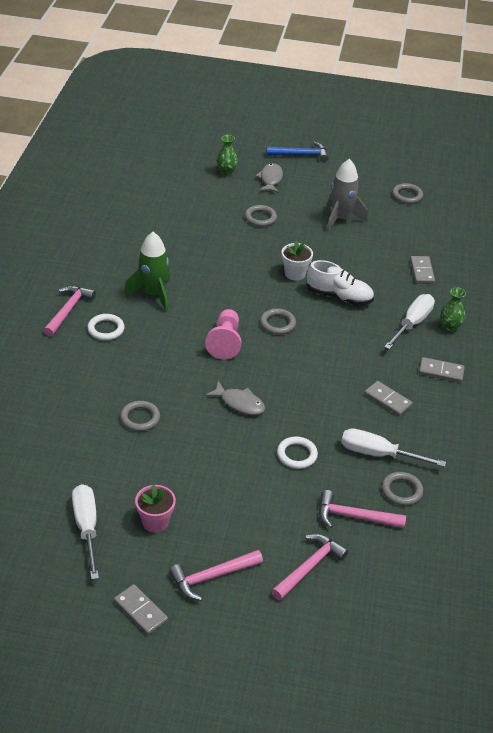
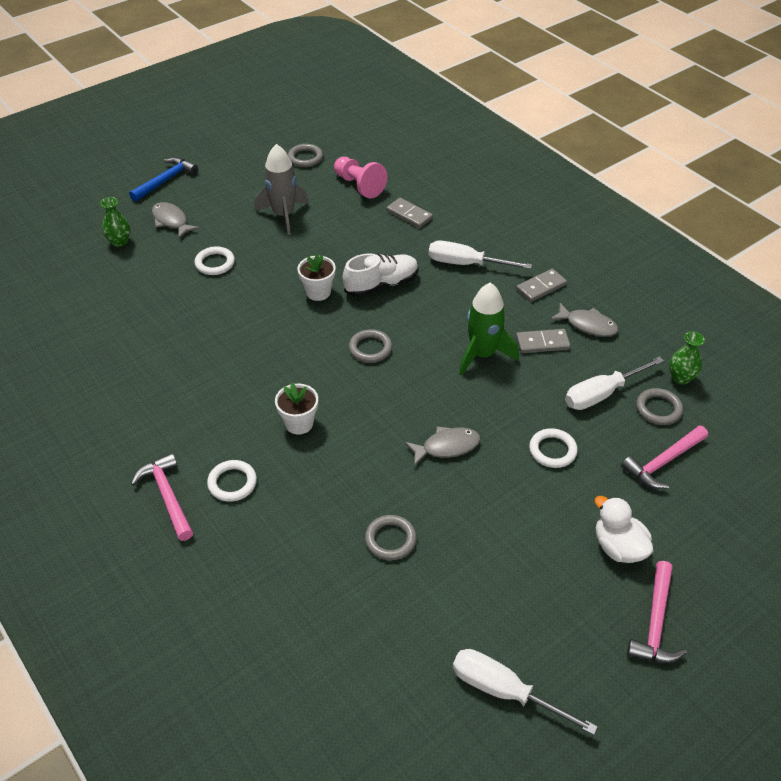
camera: 45 degrees left, 5 degrees up
grey domino [114,584,168,635] -> none
green rocket [124,232,170,312] -> green rocket moved to [459,283,519,376]
pink flower pot [135,485,176,533] -> none
pink pawn [205,309,241,360] -> pink pawn moved to [334,157,388,198]
grey ring [245,205,277,227] -> white ring [195,246,235,275]
pink hammer [271,534,348,601] -> none
white screwdriver [384,294,435,350] -> white screwdriver turned 60 degrees counterclockwise [429,241,532,269]
green vase [440,287,466,332] -> green vase moved to [669,331,705,385]
none -> white flower pot [275,383,318,435]
none -> grey fish [550,303,619,337]
none -> white duck [595,496,653,563]

